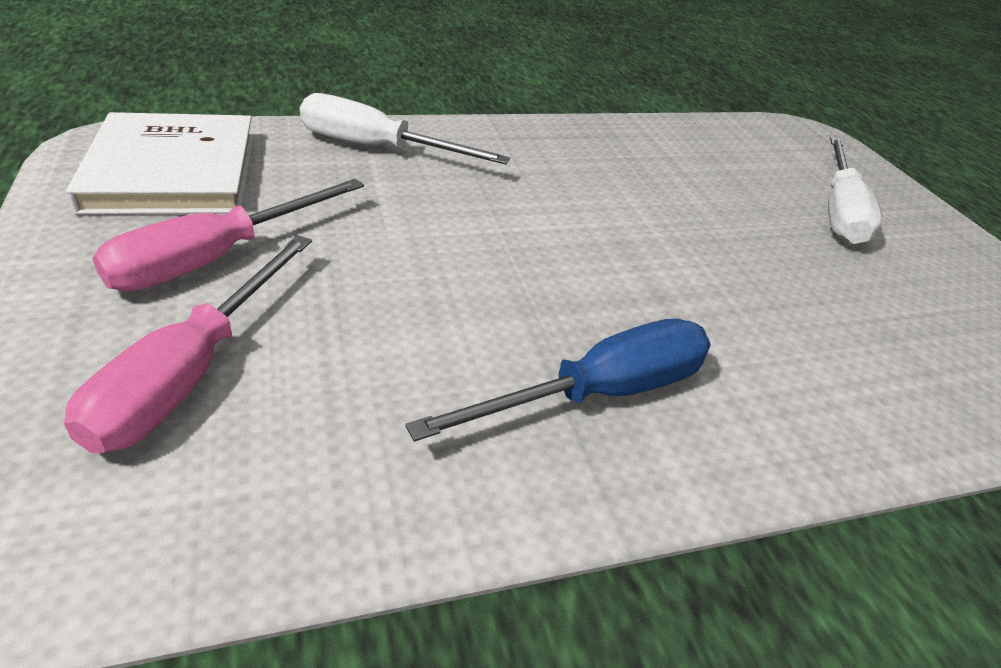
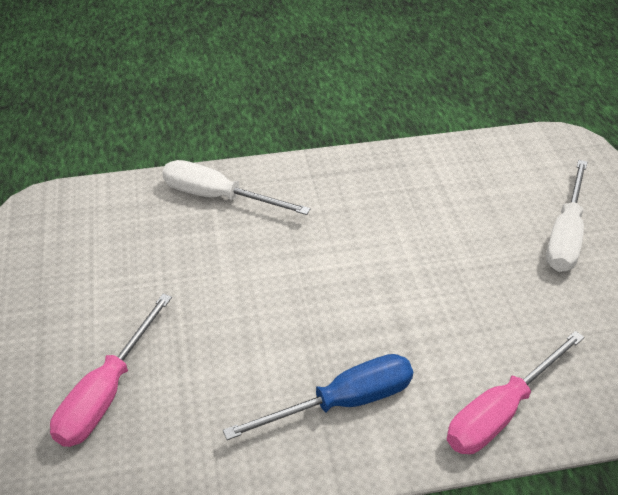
camera: 10 degrees right, 5 degrees up
white book [66,112,254,215] -> none
pink screwdriver [92,179,364,291] -> pink screwdriver moved to [447,331,584,454]

